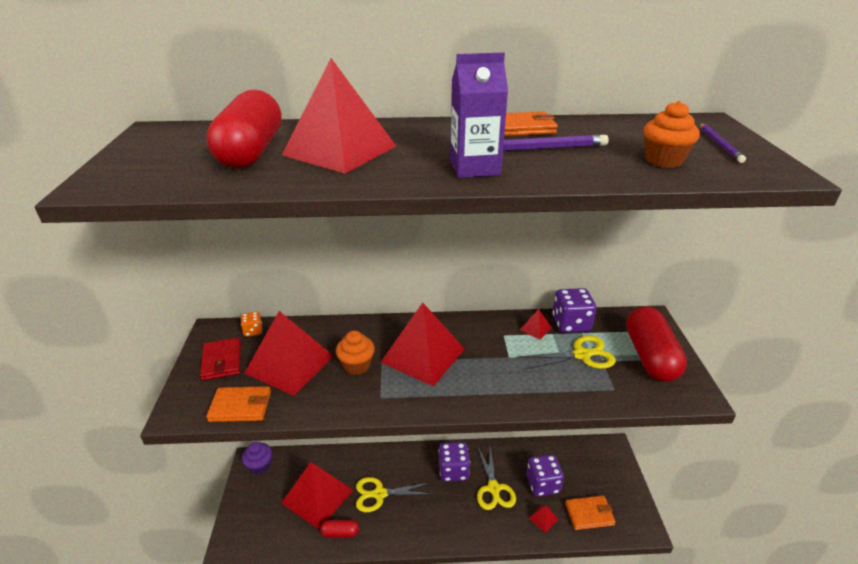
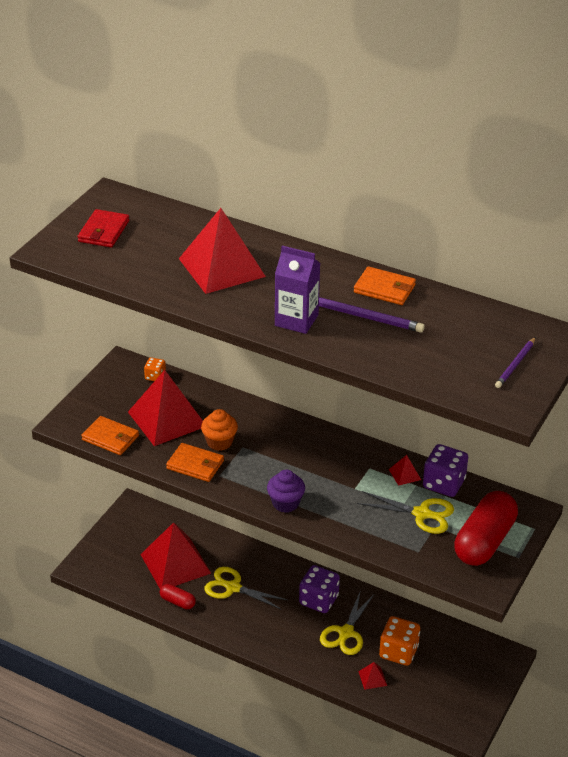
camera: 30 degrees right, 5 degrees up
red wallet [200,337,241,380] -> red wallet moved to [78,209,129,248]
red capsule [206,89,282,168] -> none
purple cupcake [242,442,272,475] -> purple cupcake moved to [267,470,305,513]
red pyramid [380,303,465,386] -> none
purple dice [526,454,564,497] -> orange dice [379,616,420,666]
orange wallet [565,495,616,530] -> orange wallet moved to [166,443,224,482]
orange cupcake [643,101,700,168] -> none

